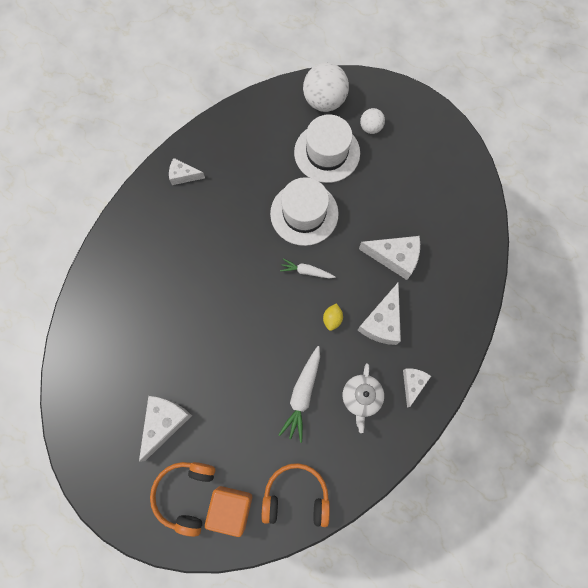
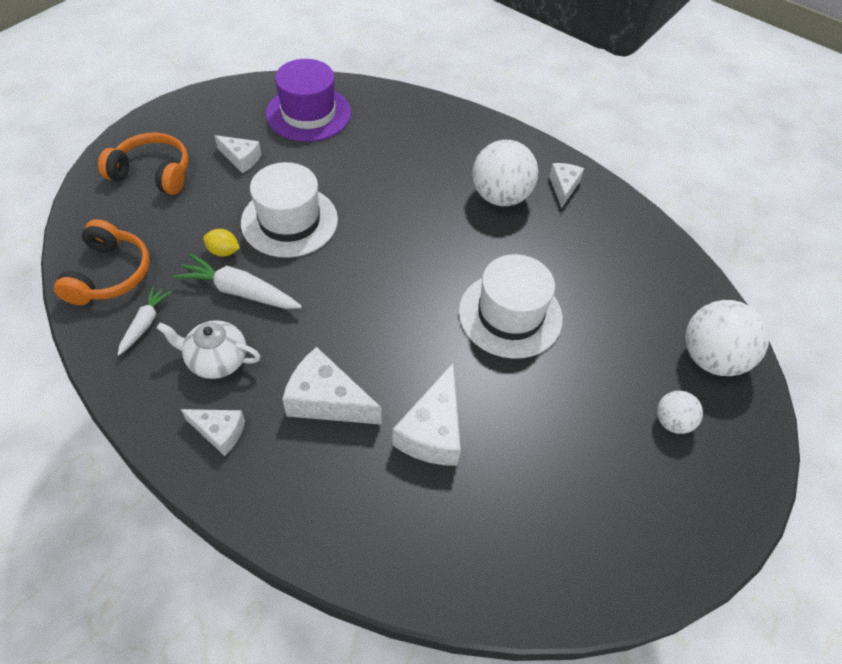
camera: 90 degrees right, 20 degrees down
white cheese [139,396,192,462] -> white cheese [214,135,261,173], size x0.61
orange cube [205,486,252,537] -> none
white carrot [280,258,335,278] -> white carrot moved to [117,286,171,356]
white hat [294,114,360,183] -> white hat moved to [241,162,338,258]
yellow lemon [323,303,343,331] -> yellow lemon moved to [203,229,240,257]
none -> purple hat [266,59,351,142]
none -> white ball [472,140,538,206]

